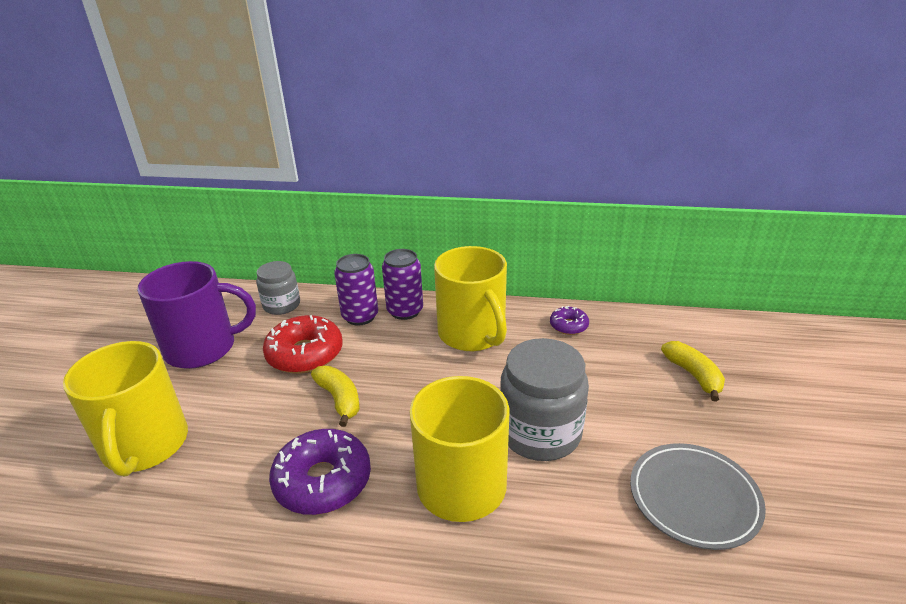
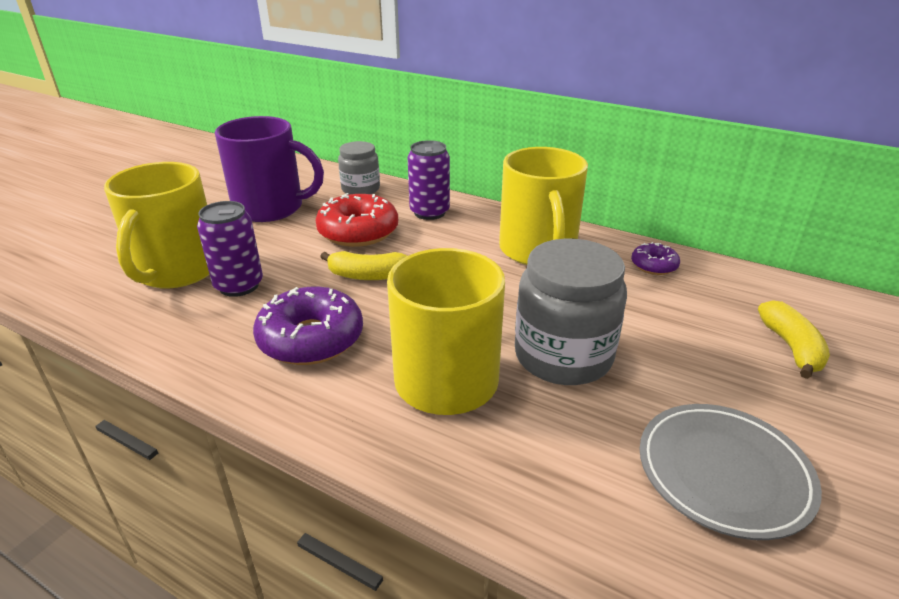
camera: 20 degrees right, 0 degrees up
yellow banana [311,366,360,427] -> yellow banana turned 105 degrees clockwise [320,251,407,280]
purple can [382,249,423,320] -> purple can moved to [197,201,263,297]

